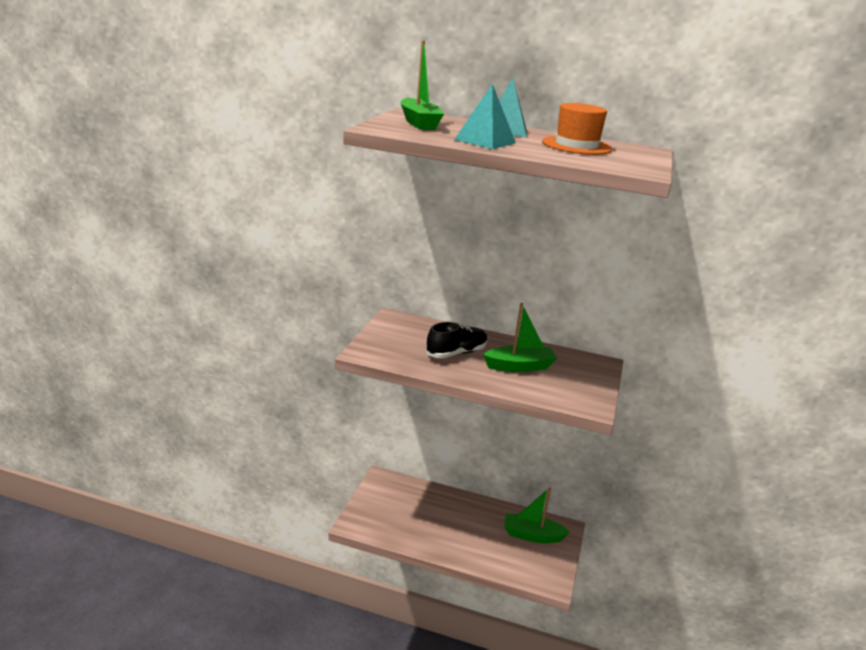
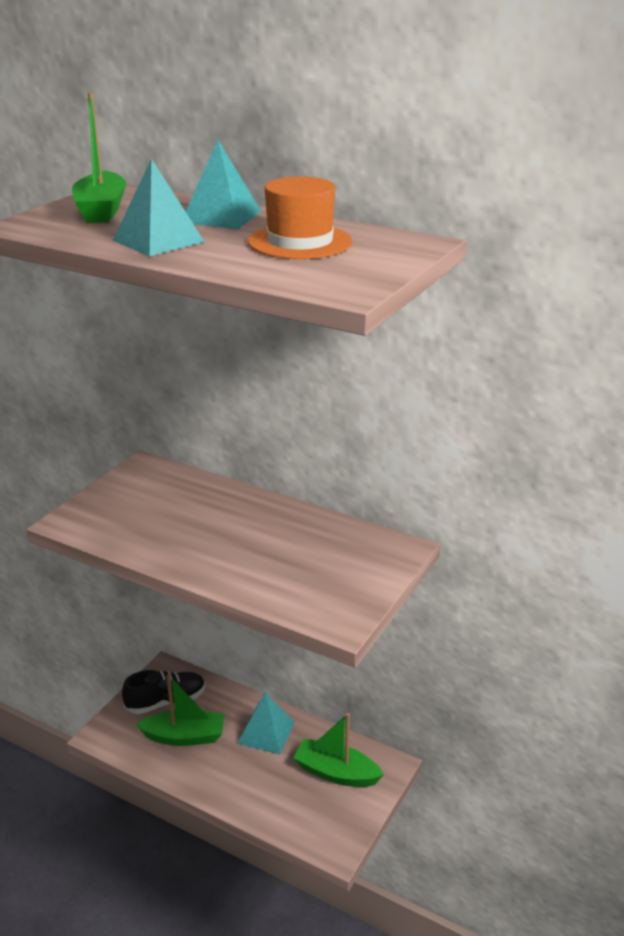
camera: 15 degrees right, 5 degrees up
black shoe [426,322,488,358] -> black shoe moved to [122,670,205,714]
green boat [483,303,557,372] -> green boat moved to [136,675,224,746]
none -> turquoise pyramid [237,692,295,755]

